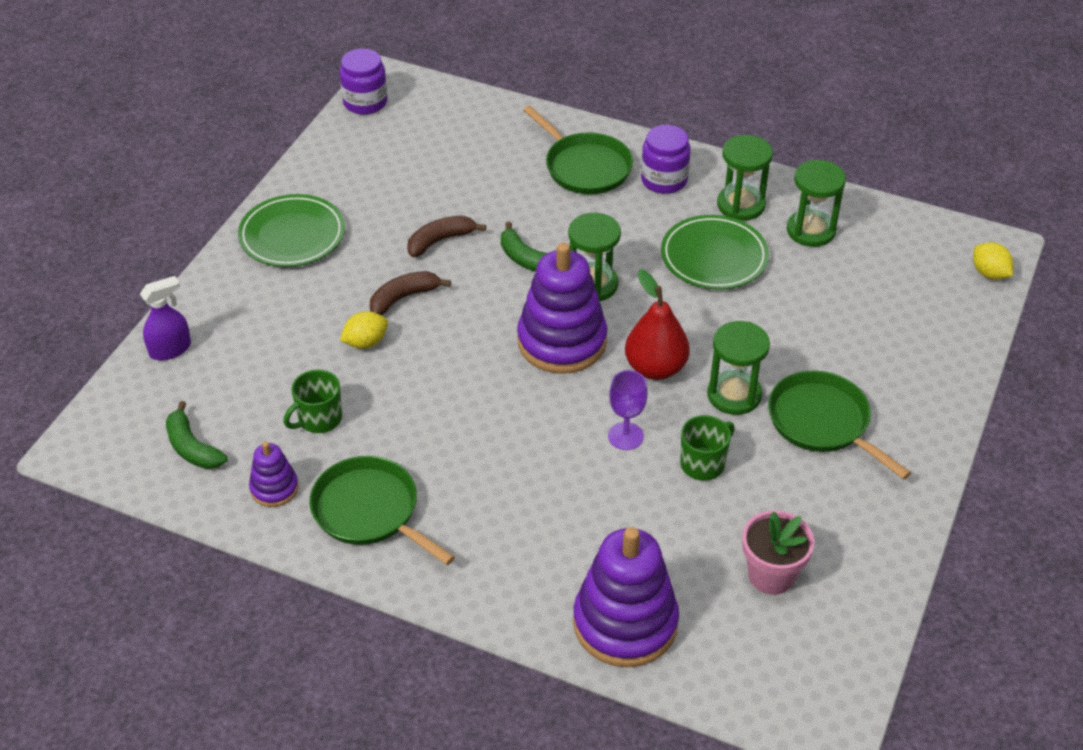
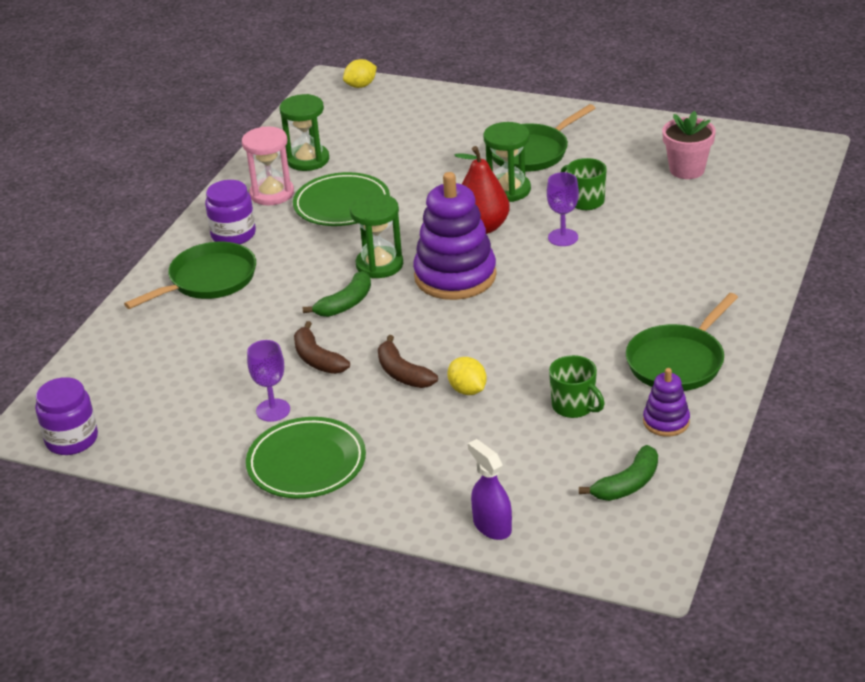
camera: 90 degrees left, 10 degrees down
purple stacking toy [573,527,679,667] -> none
green hourglass [717,135,773,221] -> pink hourglass [242,127,294,206]
none -> purple goblet [247,340,290,422]

